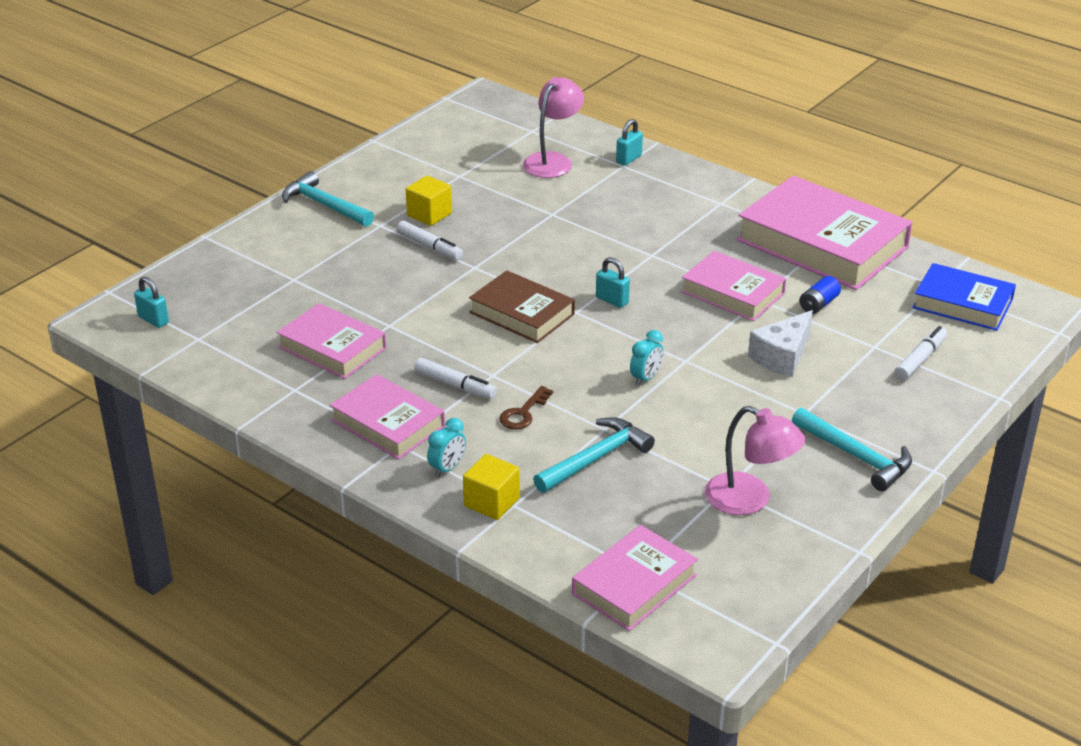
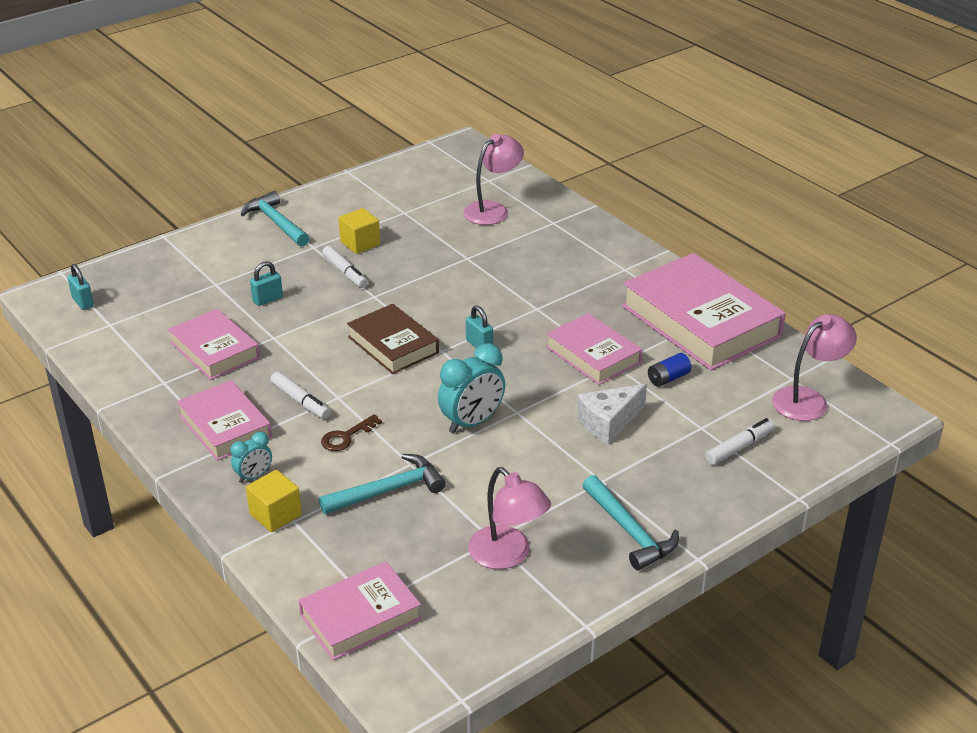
camera: 15 degrees right, 0 degrees up
turquoise padlock [616,119,643,166] -> turquoise padlock moved to [250,261,283,306]
turquoise clock [630,330,663,386] -> turquoise clock [438,343,505,434], size x1.80
blue book [913,263,1016,331] -> pink lamp [772,314,857,421]

